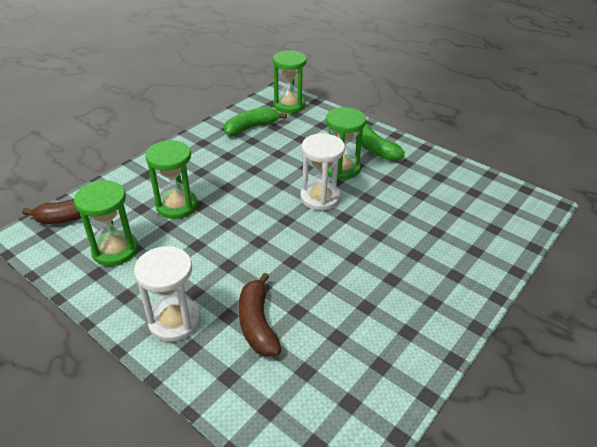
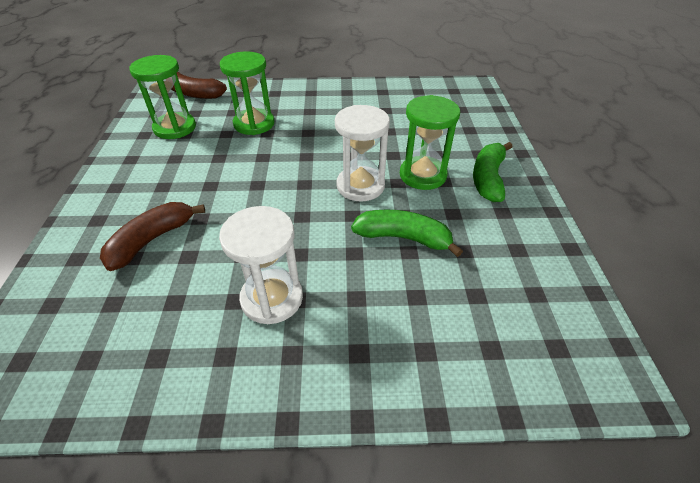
camera: 50 degrees right, 5 degrees up
white hourglass [134,246,200,342] -> white hourglass moved to [219,206,303,324]
green banana [224,107,287,136] -> green banana moved to [351,210,463,257]
green hourglass [273,50,307,113] -> none

